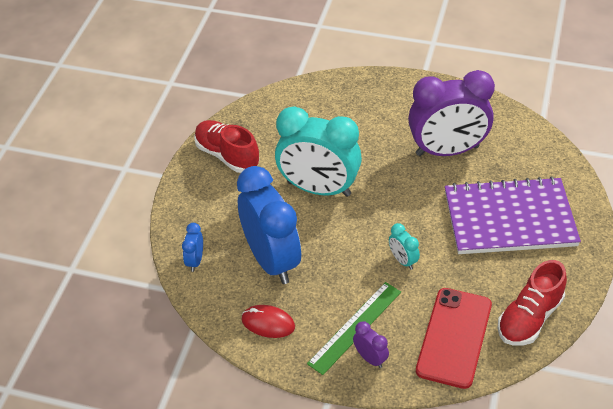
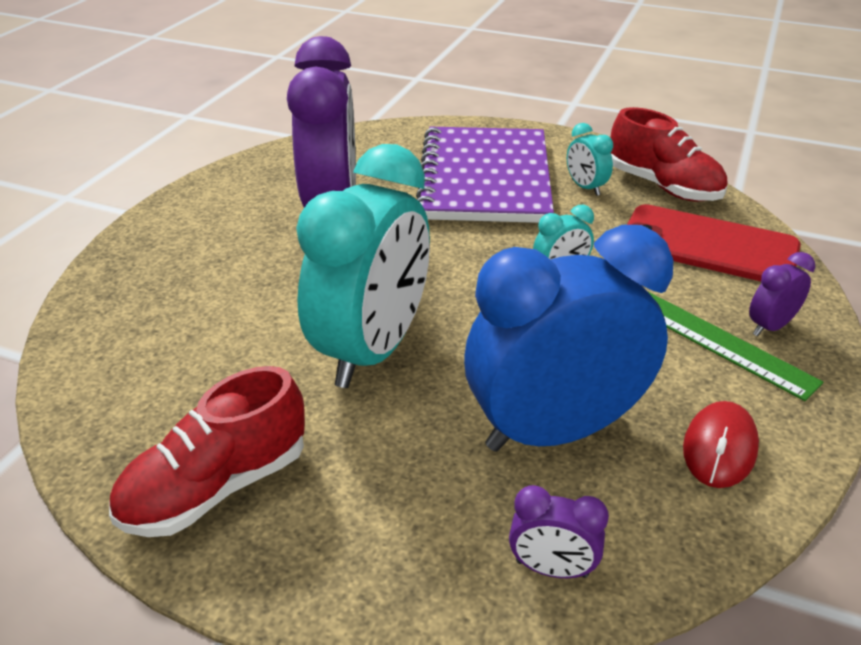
camera: 85 degrees left, 10 degrees down
blue clock [182,223,203,272] -> purple clock [509,485,609,578]
none -> turquoise clock [567,123,613,196]

